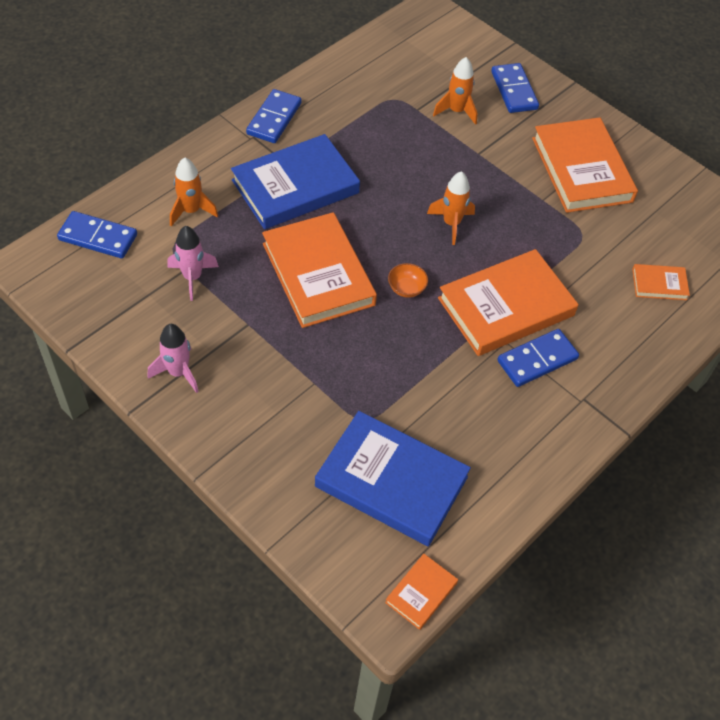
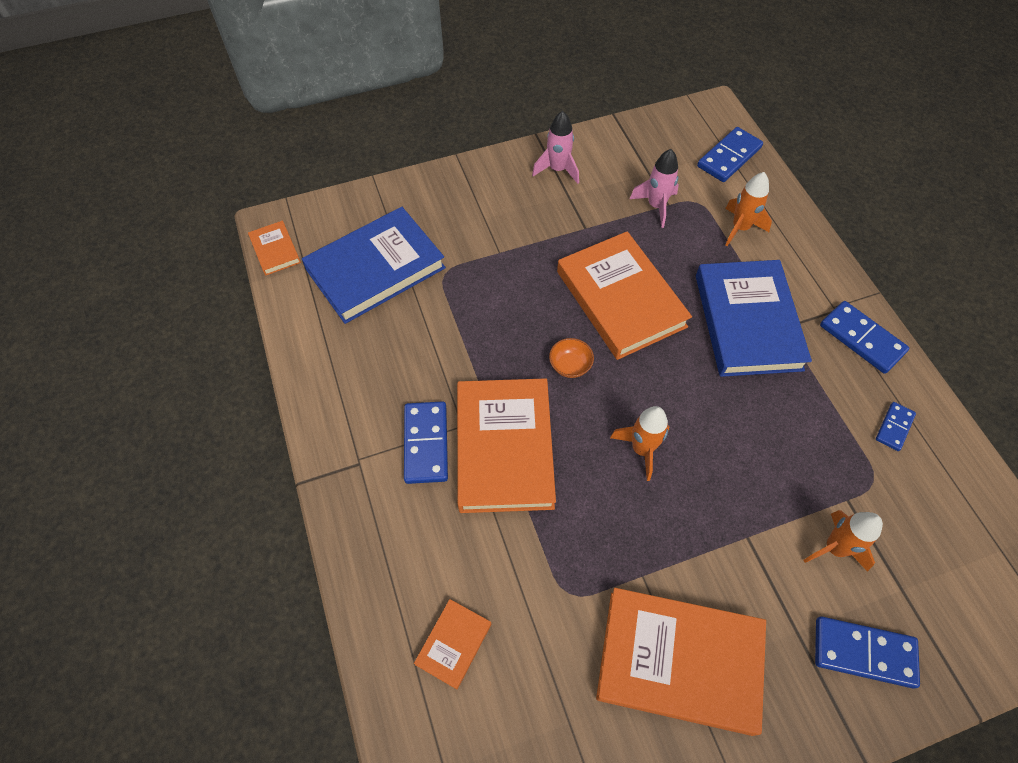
camera: 120 degrees right, 5 degrees up
orange book [262,212,377,328] -> orange book turned 60 degrees clockwise [557,231,692,360]
none -> blue domino [876,402,916,451]

